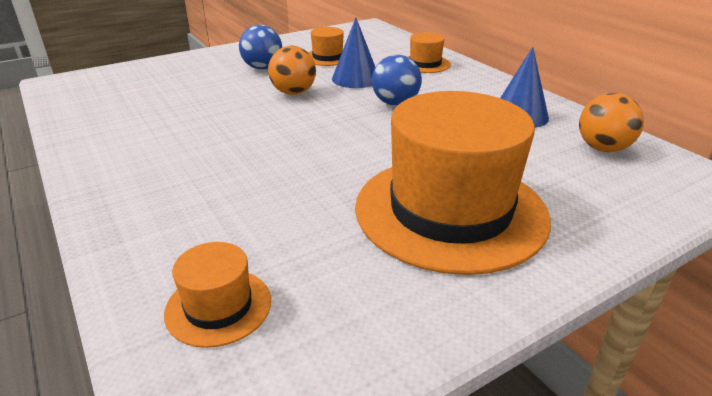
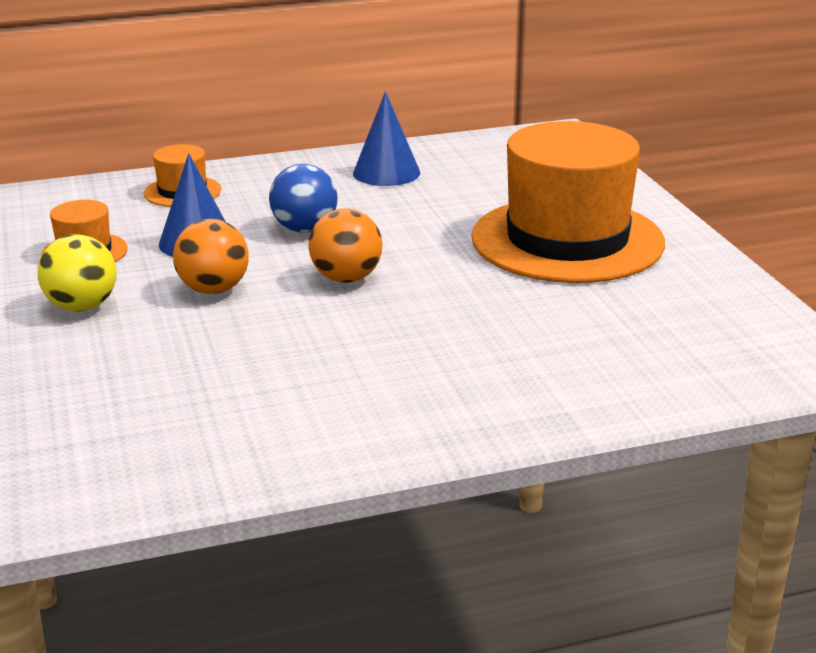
camera: 75 degrees left, 5 degrees down
orange hat [164,242,271,348] -> none
blue ball [239,25,282,69] -> yellow ball [38,234,117,311]
orange ball [579,93,644,152] -> orange ball moved to [308,209,383,283]

